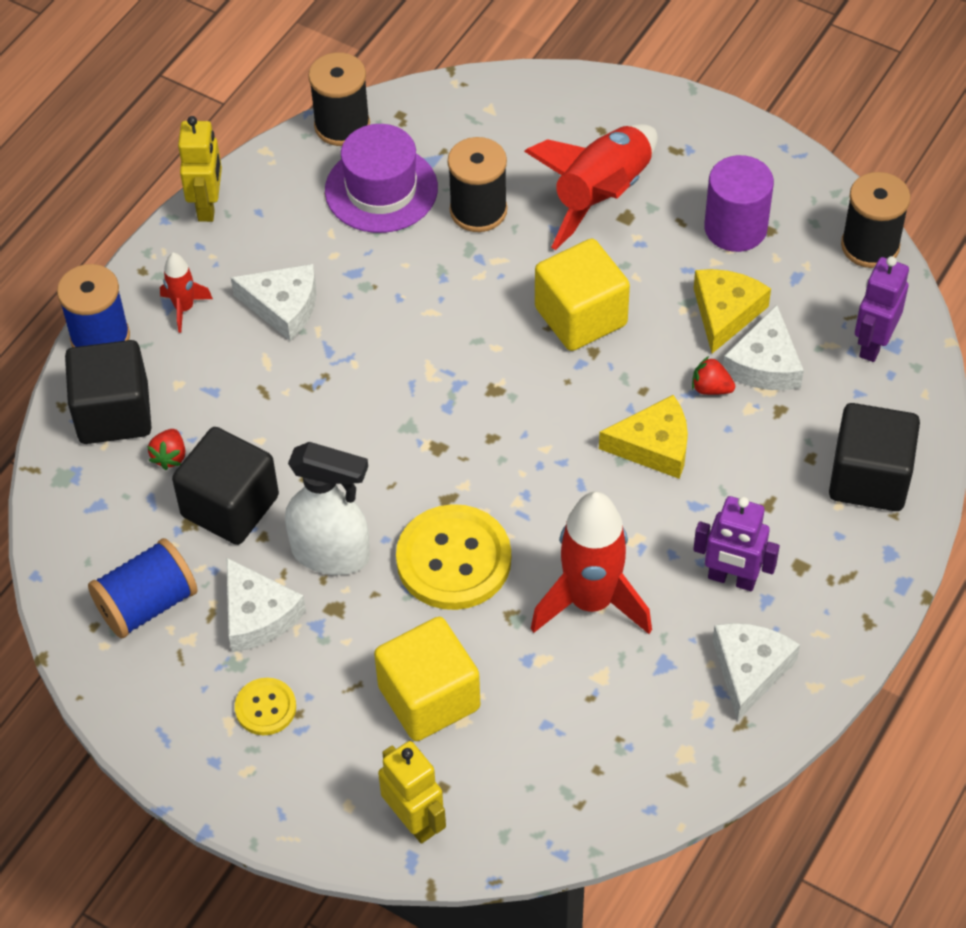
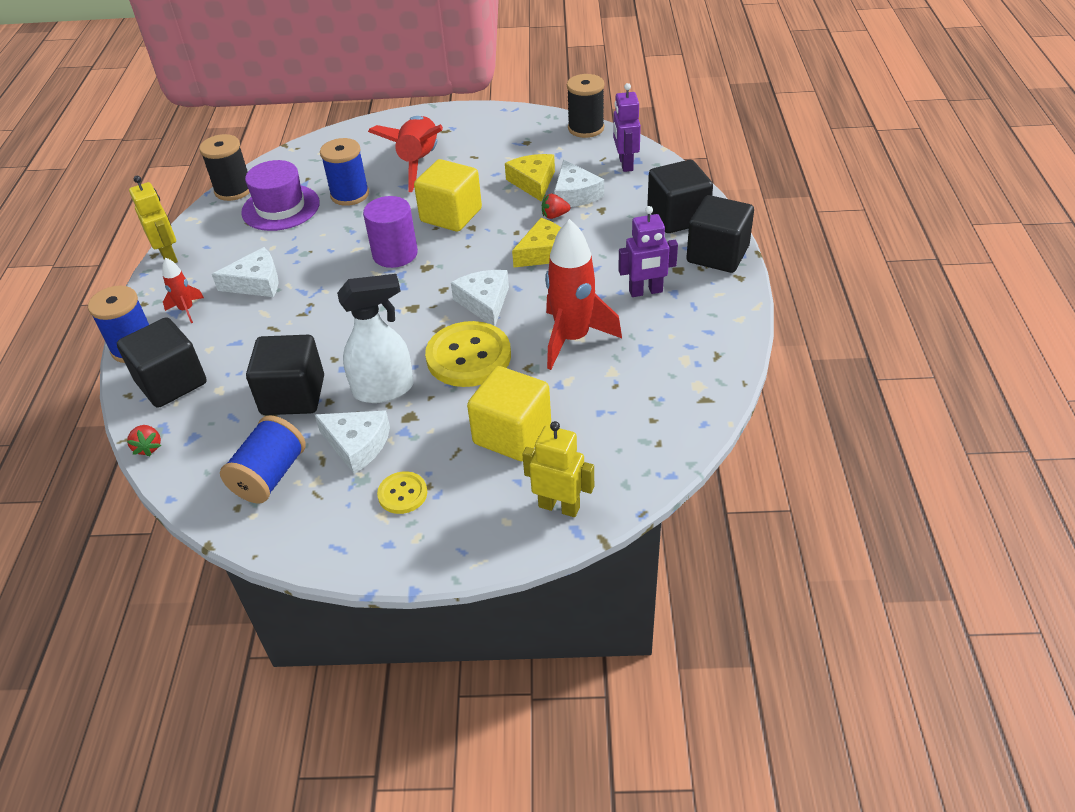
camera: 30 degrees left, 10 degrees down
red strawberry [147,429,185,470] -> red strawberry moved to [127,425,161,456]
black spool [447,137,507,232] -> blue spool [320,138,369,206]
purple cylinder [704,155,774,252] -> purple cylinder moved to [363,196,418,268]
white cheese [713,623,800,721] -> white cheese moved to [451,270,509,326]
none -> black cube [686,195,754,273]

